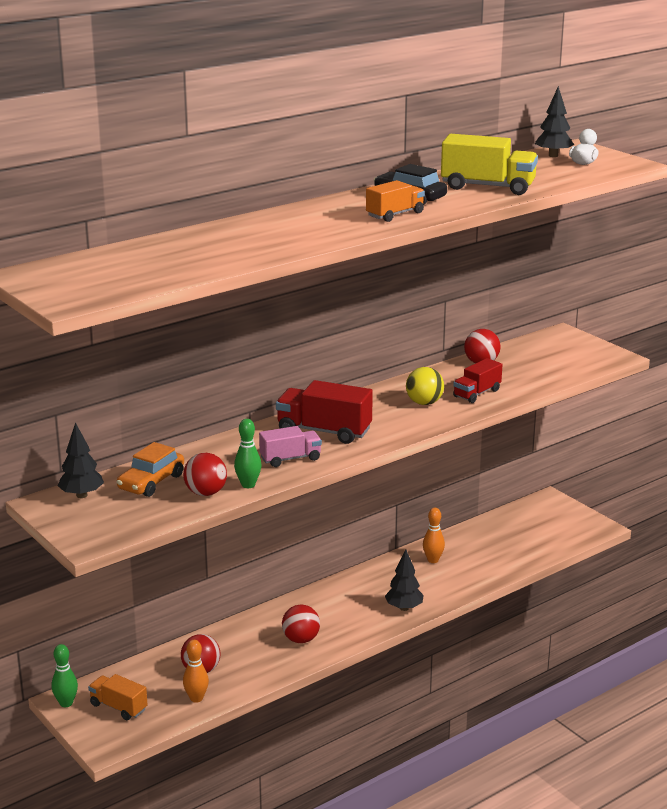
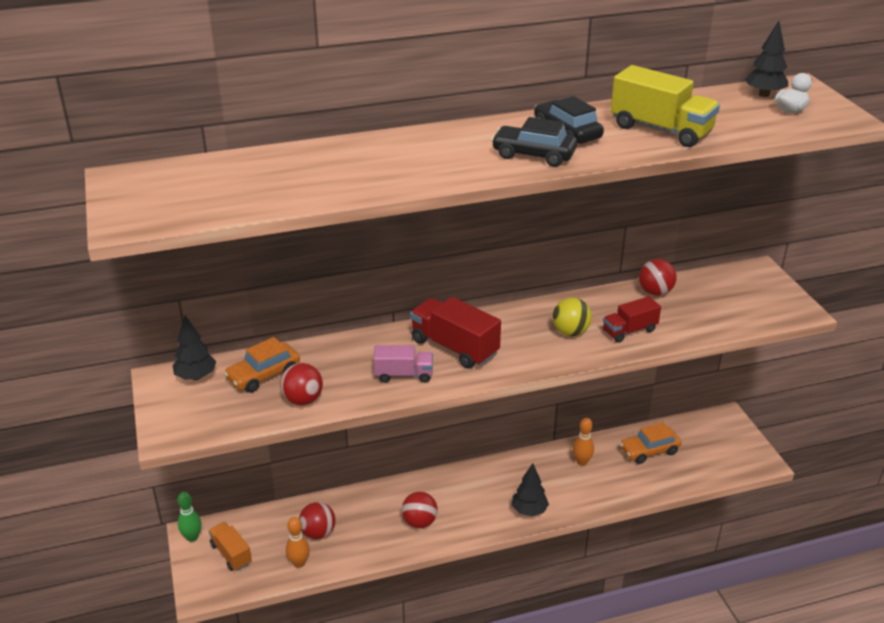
camera: 20 degrees right, 10 degrees up
green bowling pin [234,419,261,488] -> none
orange truck [366,180,425,222] -> black car [491,117,577,167]
none -> orange car [620,422,682,464]

